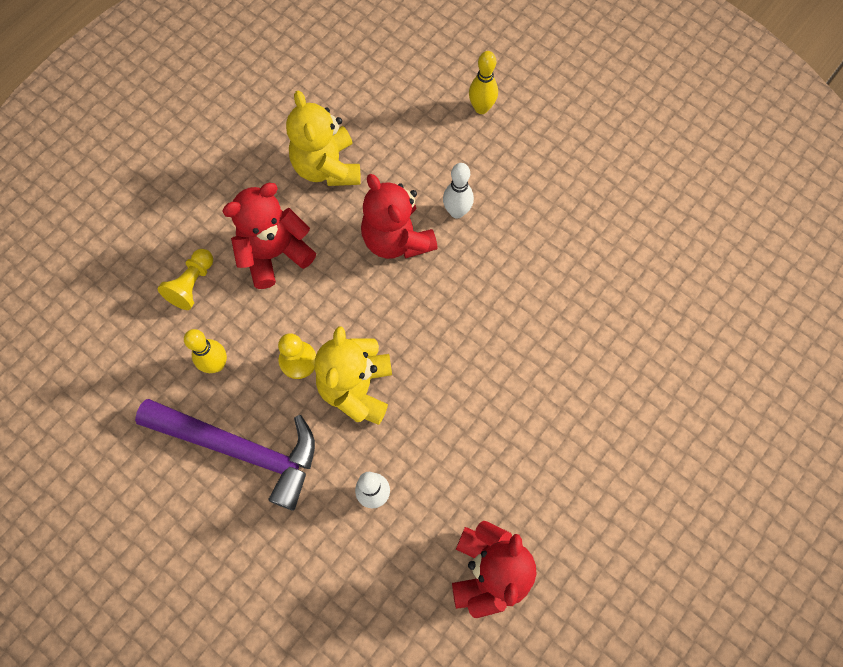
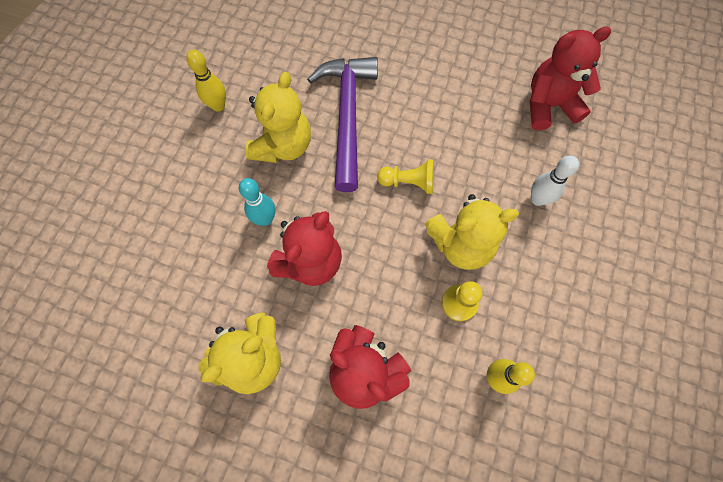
camera: 110 degrees left, 0 degrees up
purple hammer [135,399,315,510] -> purple hammer moved to [307,57,378,192]
yellow pawn [158,249,213,310] -> yellow pawn moved to [377,160,434,194]
white bowling pin [443,163,474,219] -> turquoise bowling pin [239,178,275,226]
yellow bowling pin [469,51,498,114] -> yellow bowling pin moved to [186,50,226,112]
none -> yellow teddy bear [246,72,311,163]

